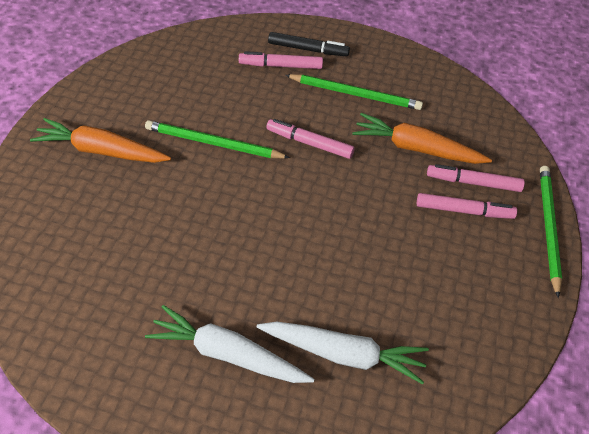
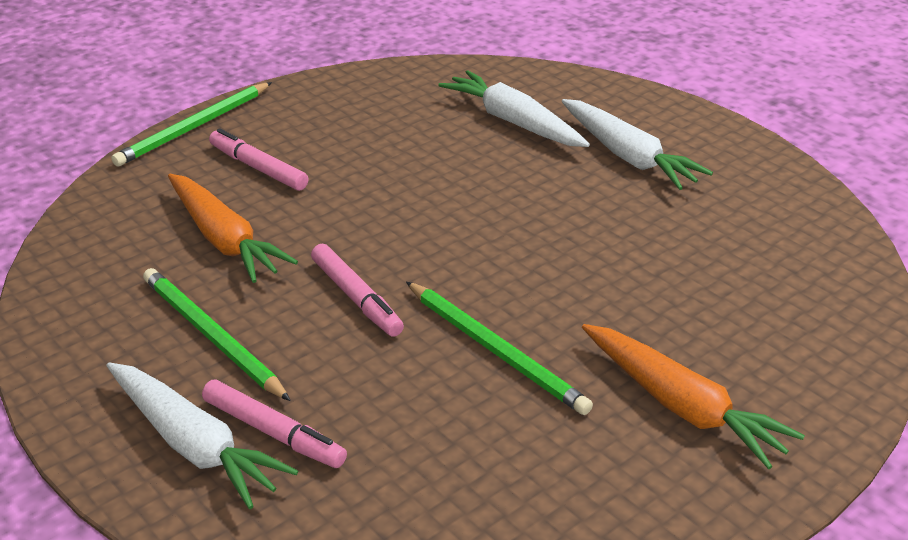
camera: 145 degrees left, 15 degrees down
black marker [268,32,350,57] -> white carrot [107,362,298,509]
pink marker [427,164,525,192] -> none

